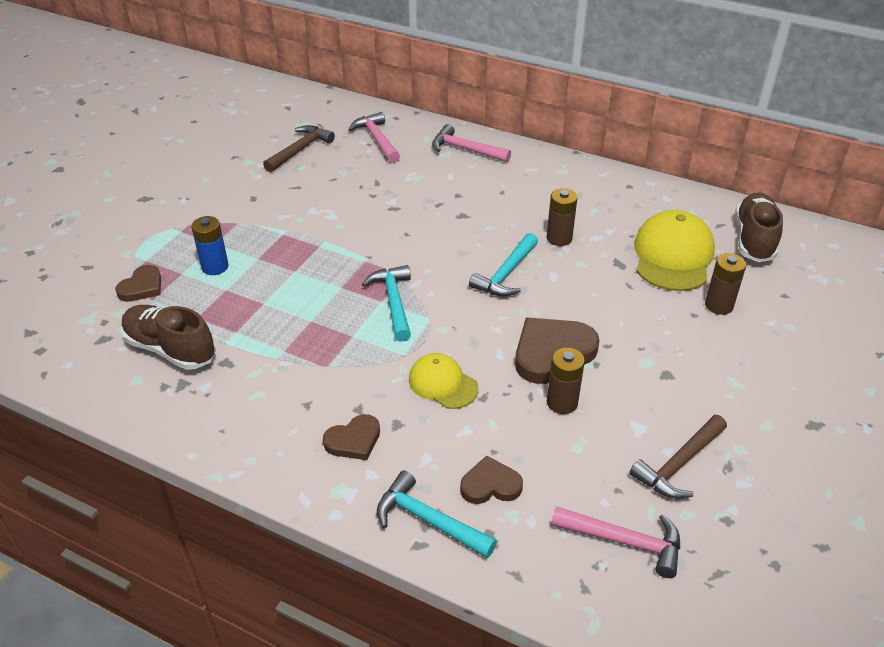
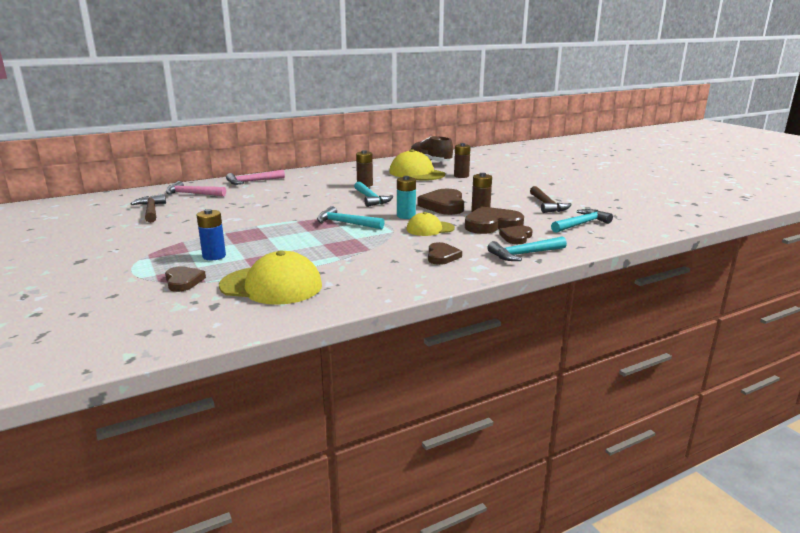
camera: 55 degrees left, 20 degrees down
brown shoe [121,305,216,370] -> yellow cap [219,250,322,305]
pink hammer [551,506,680,578] -> turquoise hammer [551,209,613,233]
none -> turquoise battery [397,176,416,219]
none -> brown heart [465,206,524,234]

